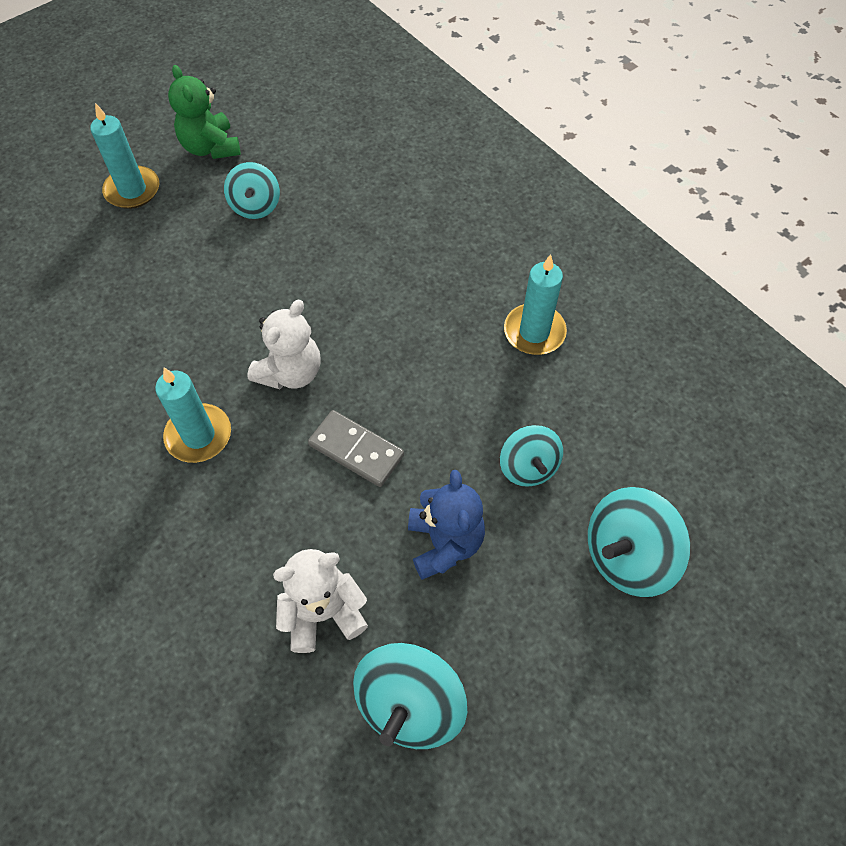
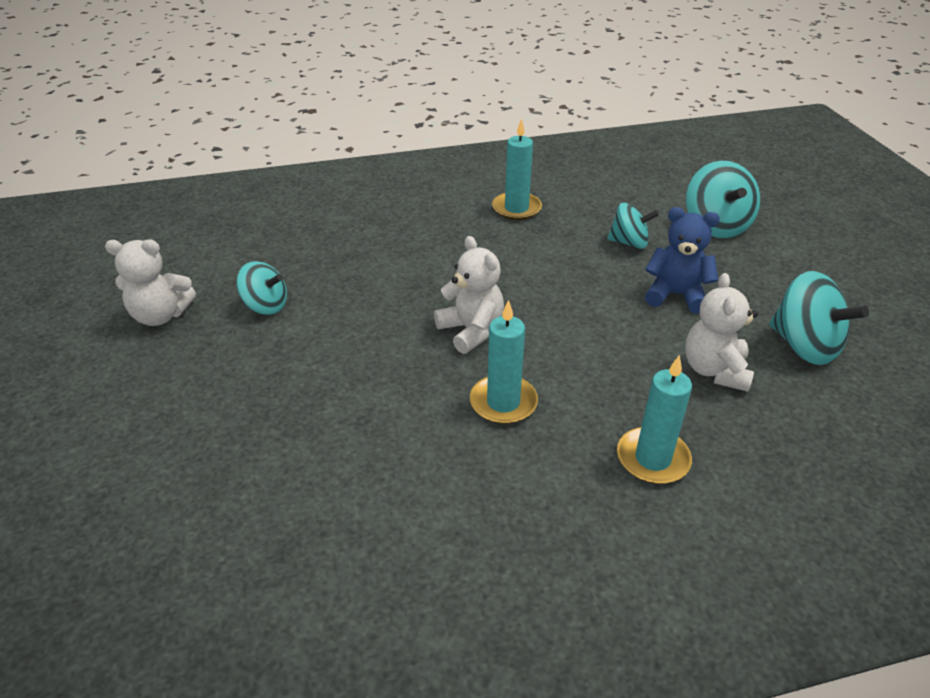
camera: 65 degrees left, 20 degrees down
turquoise candle [90,103,159,209] -> turquoise candle moved to [617,355,692,484]
green teddy bear [168,65,241,159] -> white teddy bear [105,239,196,326]
grey domino [308,410,404,487] -> none

